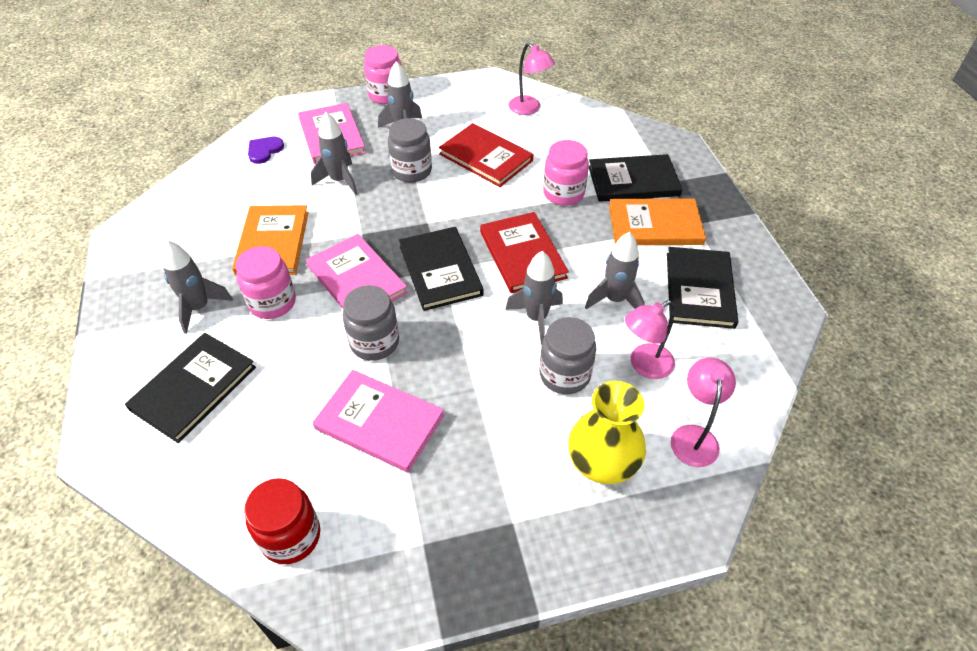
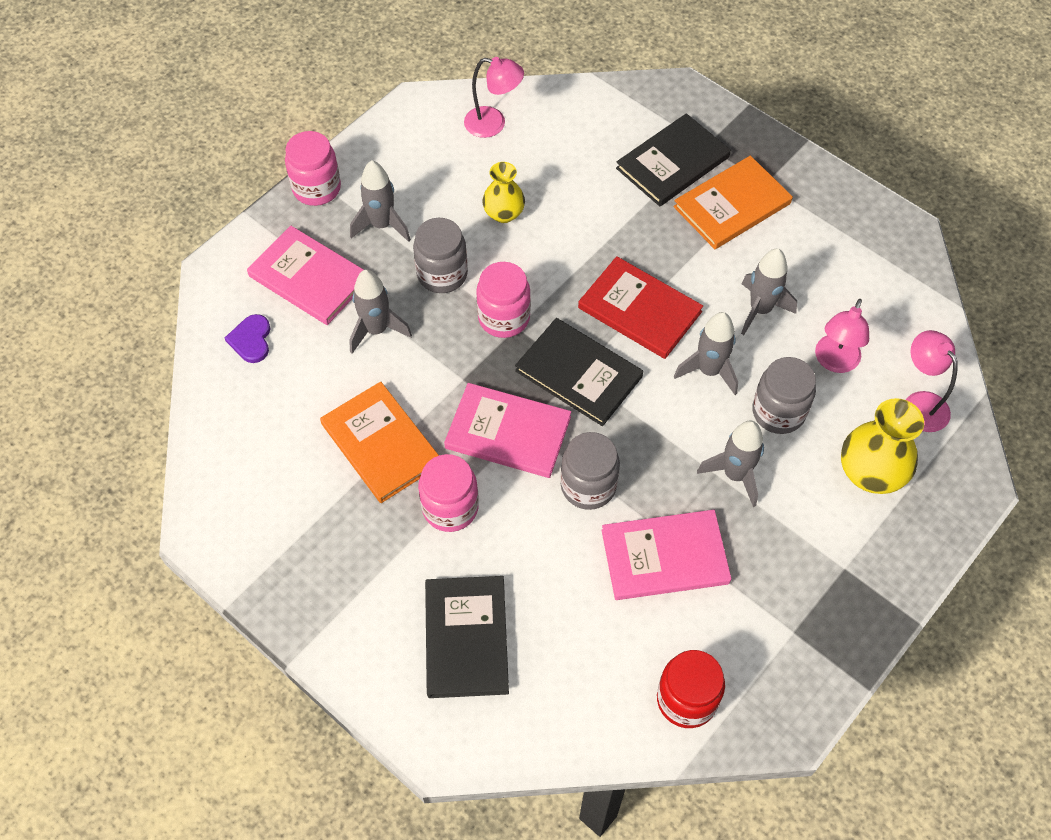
camera: 35 degrees left, 10 degrees up
grey rocket [162,240,233,334] -> grey rocket moved to [697,421,764,507]
red book [439,123,533,187] -> yellow vase [482,162,525,223]
pink jar [543,140,589,206] -> pink jar moved to [476,262,531,338]
black book [667,247,738,329] -> none

